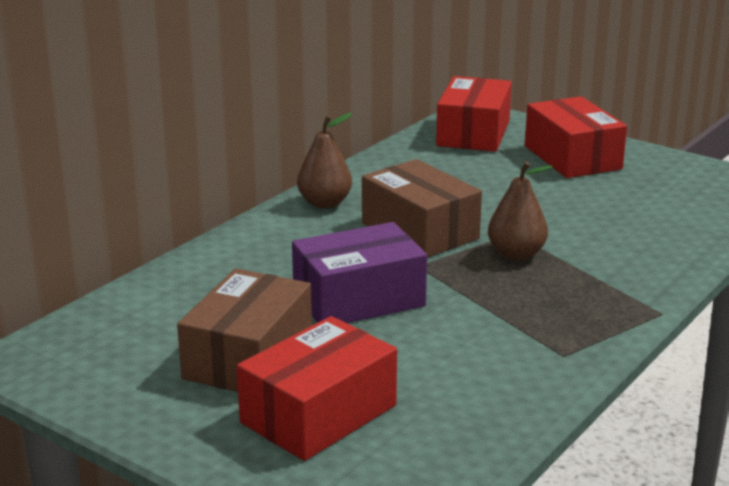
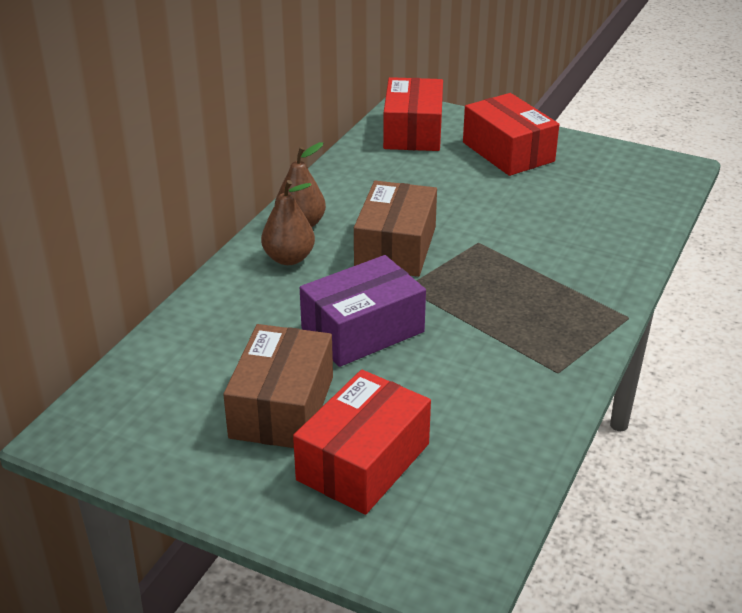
camera: 10 degrees left, 10 degrees up
brown box [362,159,482,258] -> brown box turned 60 degrees clockwise [354,181,437,277]
brown pear [488,161,552,261] -> brown pear moved to [261,180,315,265]

